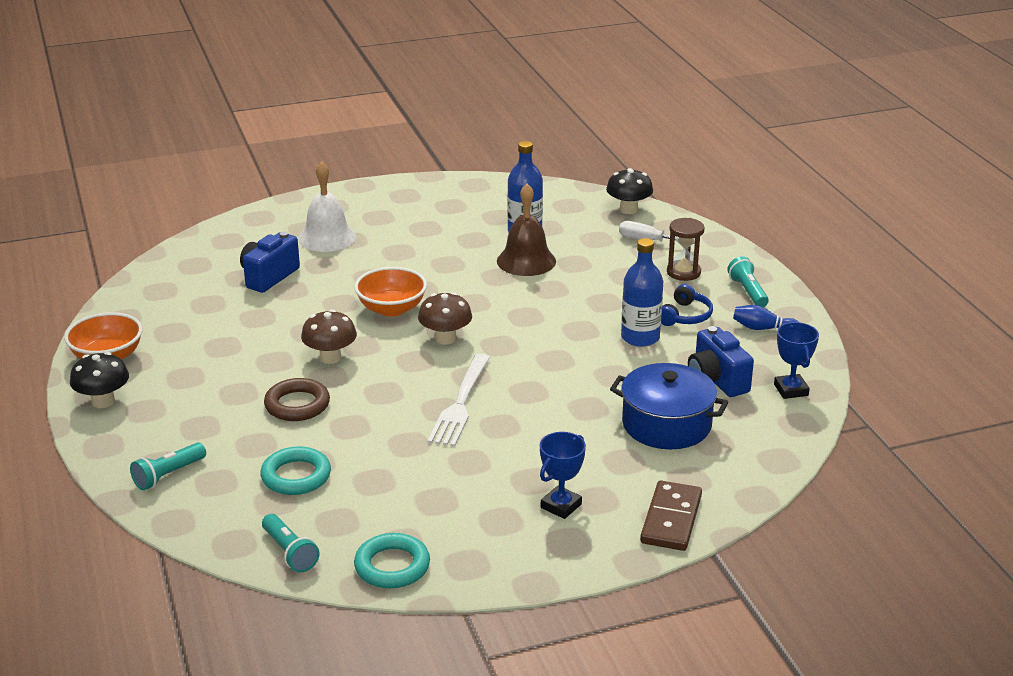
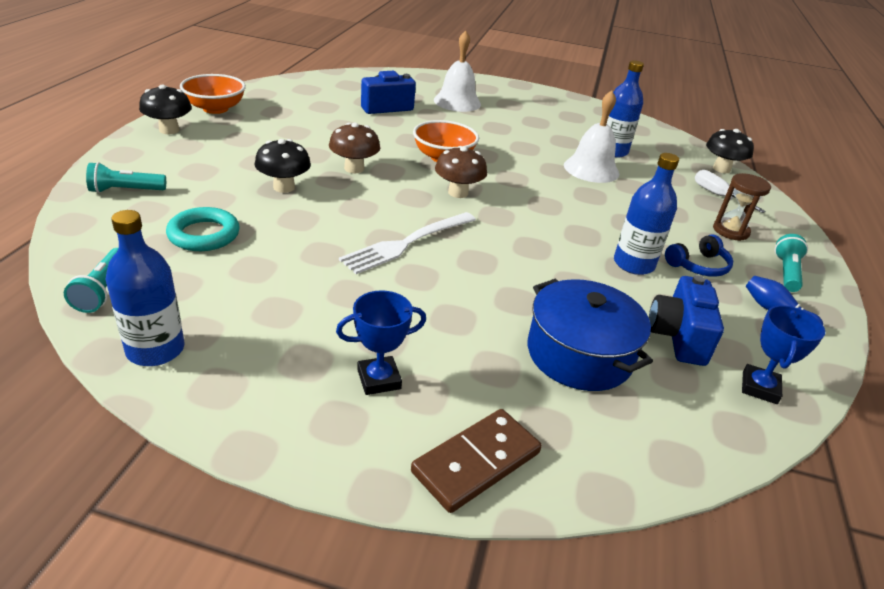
camera: 30 degrees right, 5 degrees up
brown ring [264,378,330,421] -> black mushroom [254,139,311,193]
turquoise ring [354,533,430,588] -> blue bottle [106,210,184,366]
brown bell [497,184,556,276] -> white bell [564,90,619,183]

